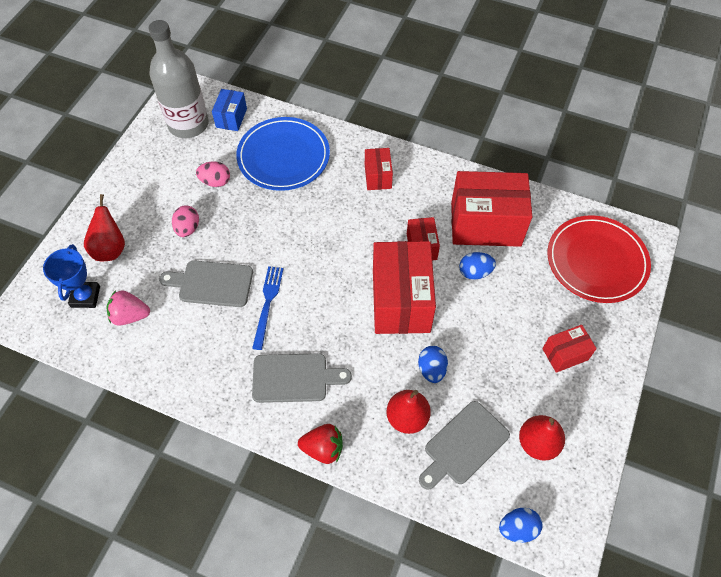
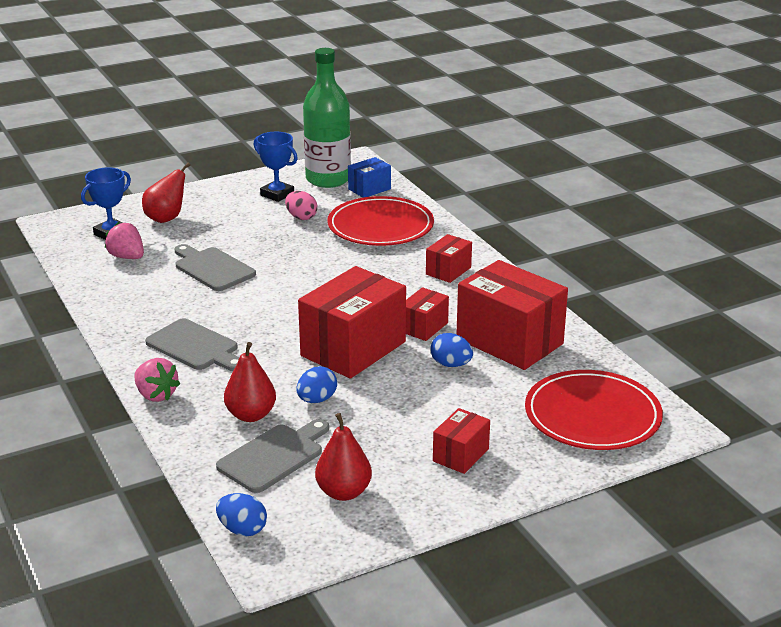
camera: 40 degrees right, 30 degrees down
grey bottle [148,20,209,138] -> green bottle [303,48,351,188]
pink egg [172,205,199,237] -> none
blue plate [236,117,330,191] -> red plate [327,196,434,246]
blue fork [252,266,284,350] -> none
red strawberry [298,424,343,464] -> pink strawberry [134,358,180,402]
grey cutting board [419,401,510,490] -> grey cutting board turned 135 degrees clockwise [216,419,329,493]
red box [542,325,597,373] -> red box turned 75 degrees counterclockwise [433,408,490,474]
none -> blue trophy [254,132,298,202]

